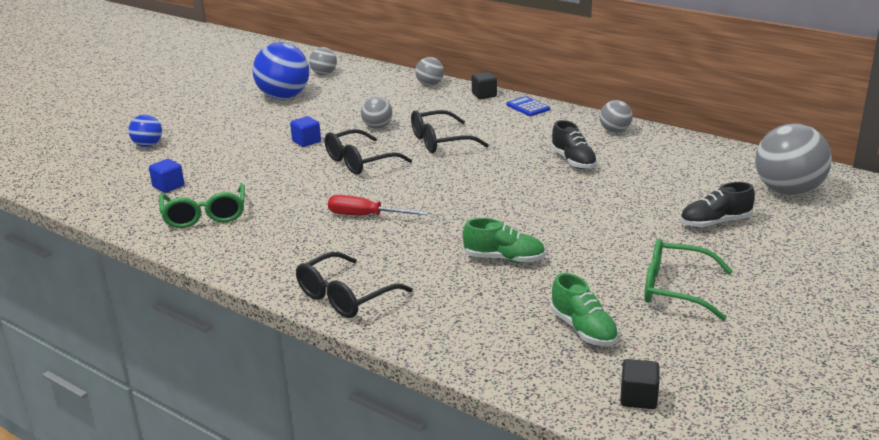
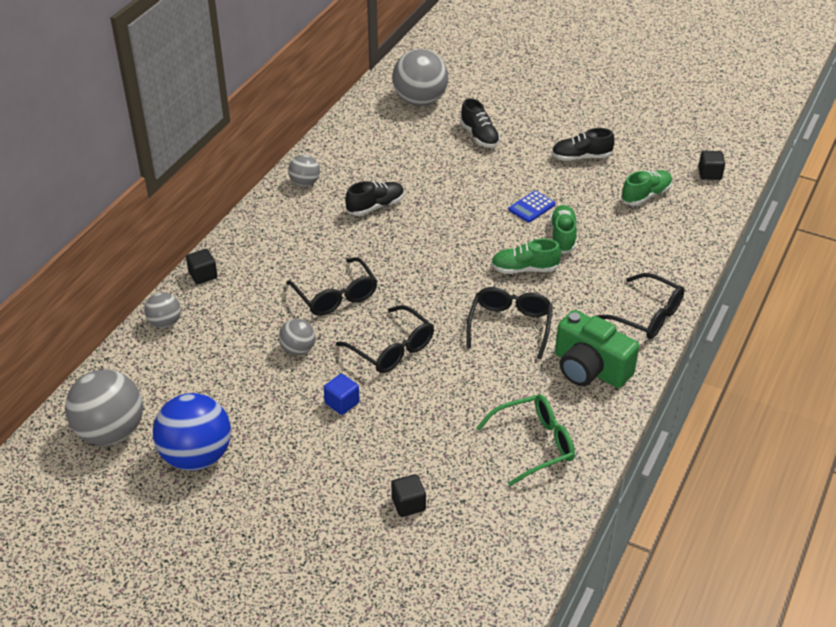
camera: 100 degrees left, 15 degrees up
blue ball [128,115,162,147] -> none
blue cube [149,159,184,193] -> none
grey ball [309,47,337,75] -> grey ball [65,369,143,445], size x1.91
red screwdriver [328,195,429,216] -> black glasses [466,287,553,359]
blue calculator [506,96,550,116] -> blue calculator moved to [509,191,555,223]
green glasses [644,238,733,321] -> black shoe [551,128,615,161]
none -> black cube [391,474,426,517]
none -> green shoe [491,238,561,274]
none -> green camera [555,310,639,388]

